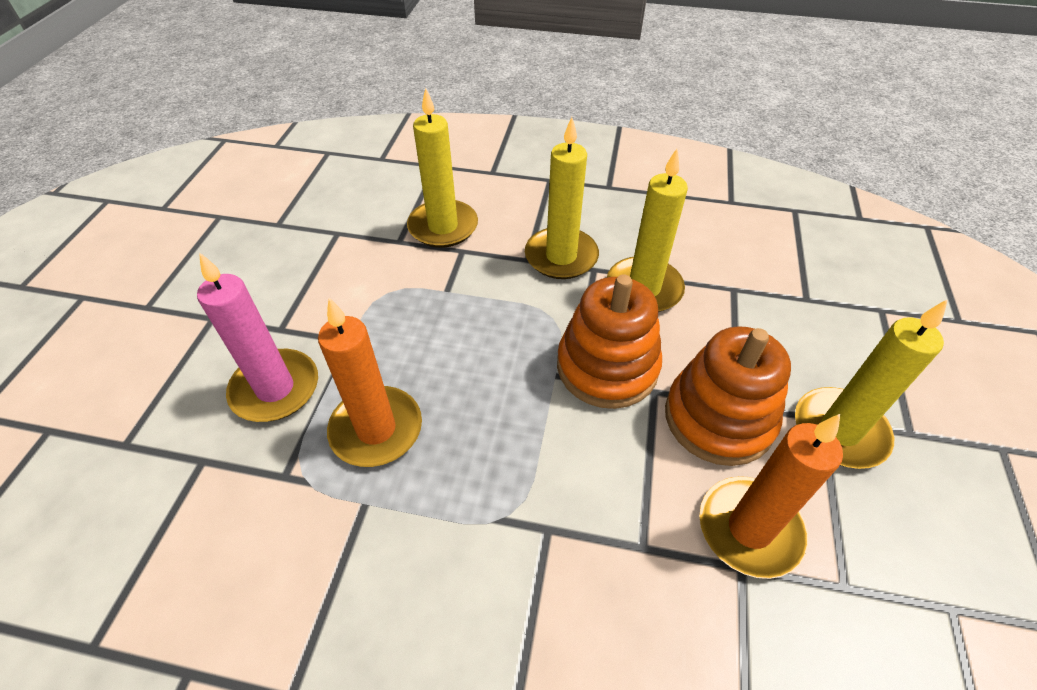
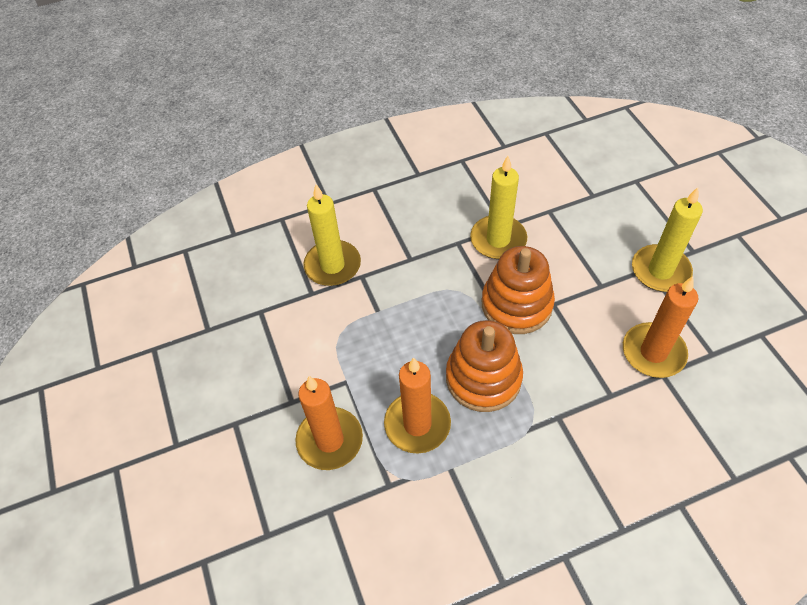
camera: 30 degrees left, 5 degrees up
pink candle [197,252,318,422] -> orange candle [295,376,363,470]
yellow candle [525,117,599,279] -> none
orange stacking toy [665,326,791,466] -> orange stacking toy moved to [446,320,523,412]

